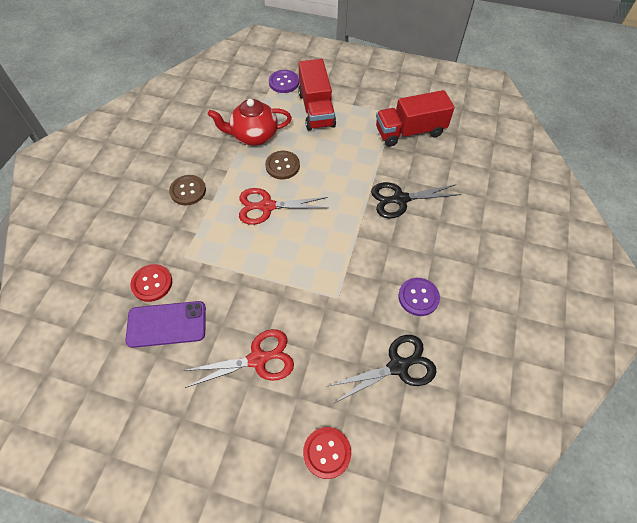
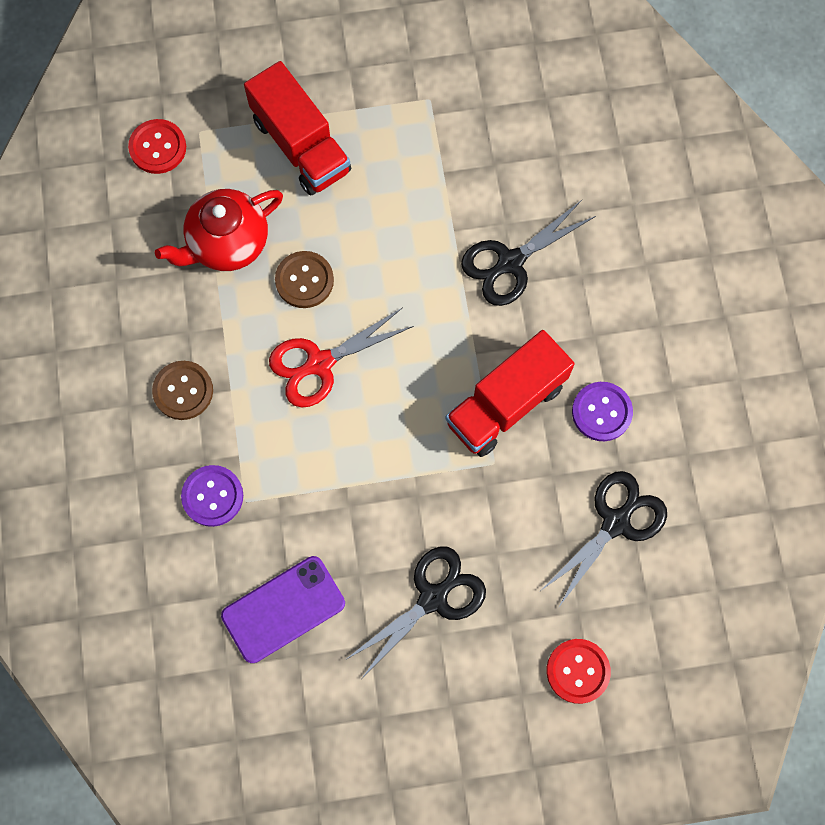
camera: 25 degrees left, 15 degrees up
red button [130,264,172,302] -> red button moved to [128,119,186,174]
red scissors [182,329,294,388] -> black scissors [345,547,486,678]
purple button [269,70,299,93] -> purple button moved to [181,465,243,527]
red truck [376,90,455,147] -> red truck moved to [445,330,575,457]

